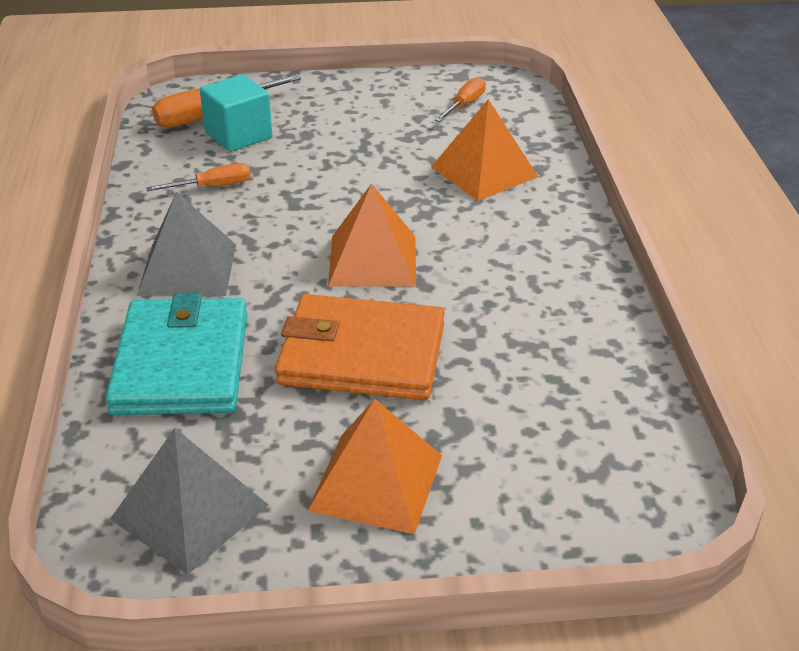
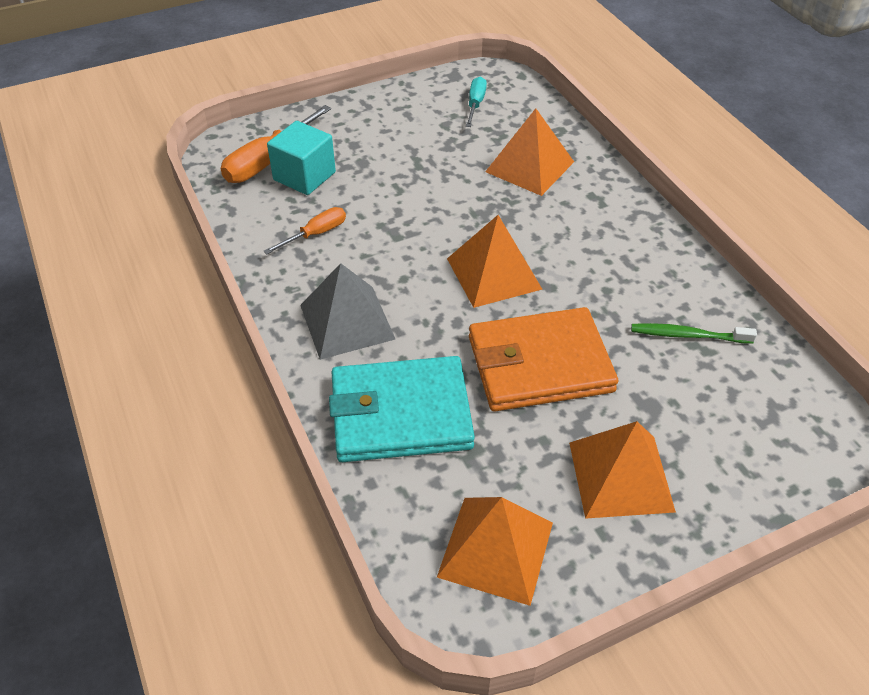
camera: 20 degrees left, 10 degrees up
turquoise wallet [105,292,247,415] -> turquoise wallet turned 75 degrees counterclockwise [329,356,475,462]
grey pyramid [110,428,268,575] -> orange pyramid [437,497,553,606]
orange screwdriver [435,77,486,122] -> turquoise screwdriver [466,77,487,127]
none -> green toothbrush [631,323,757,344]

